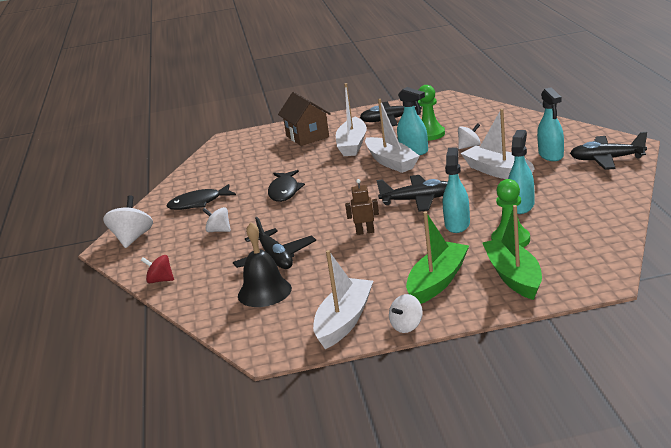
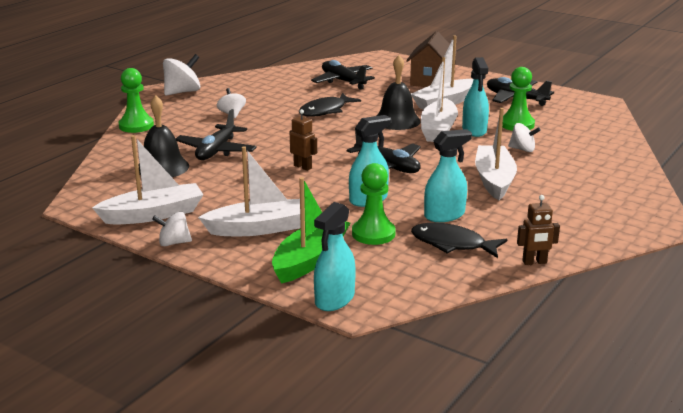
camera: 40 degrees right, 0 degrees up
red spinning top [141,255,174,283] -> green pawn [118,68,154,133]
black fish [166,184,236,210] -> black fish moved to [411,223,507,258]
green boat [406,211,469,304] -> white boat [198,146,301,236]
turquoise spray bottle [537,87,564,161] -> turquoise spray bottle moved to [314,202,356,311]
black plane [570,132,647,170] -> black plane moved to [311,60,375,90]
none -> black bell [377,55,421,130]
none -> brown robot [517,195,560,265]

